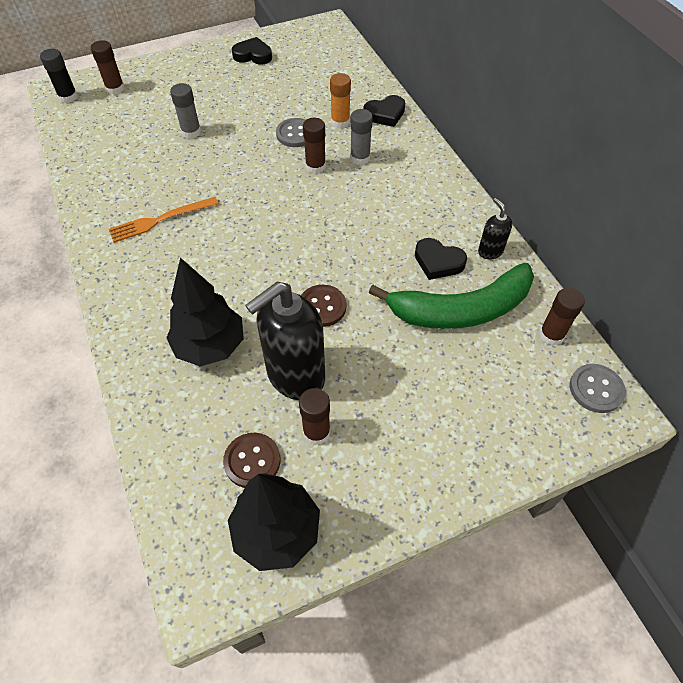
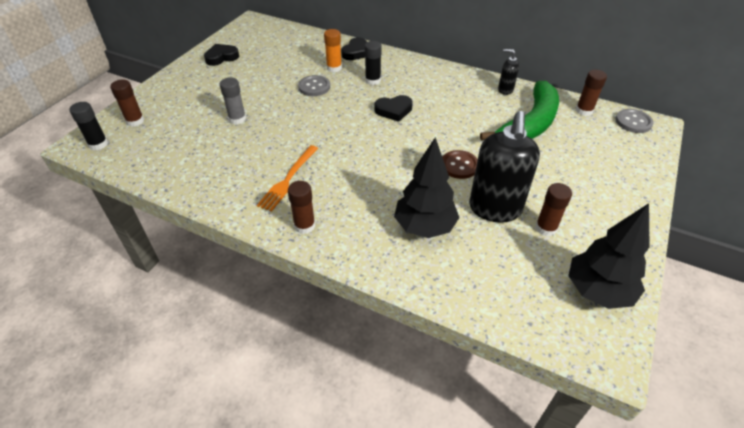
camera: 40 degrees left, 10 degrees down
brown button [223,433,281,488] -> none
brown glue stick [303,118,326,174] -> brown glue stick moved to [288,181,315,234]
grey glue stick [350,109,373,165] -> black glue stick [365,41,382,85]
black heart [415,238,467,280] -> black heart moved to [374,95,413,122]

